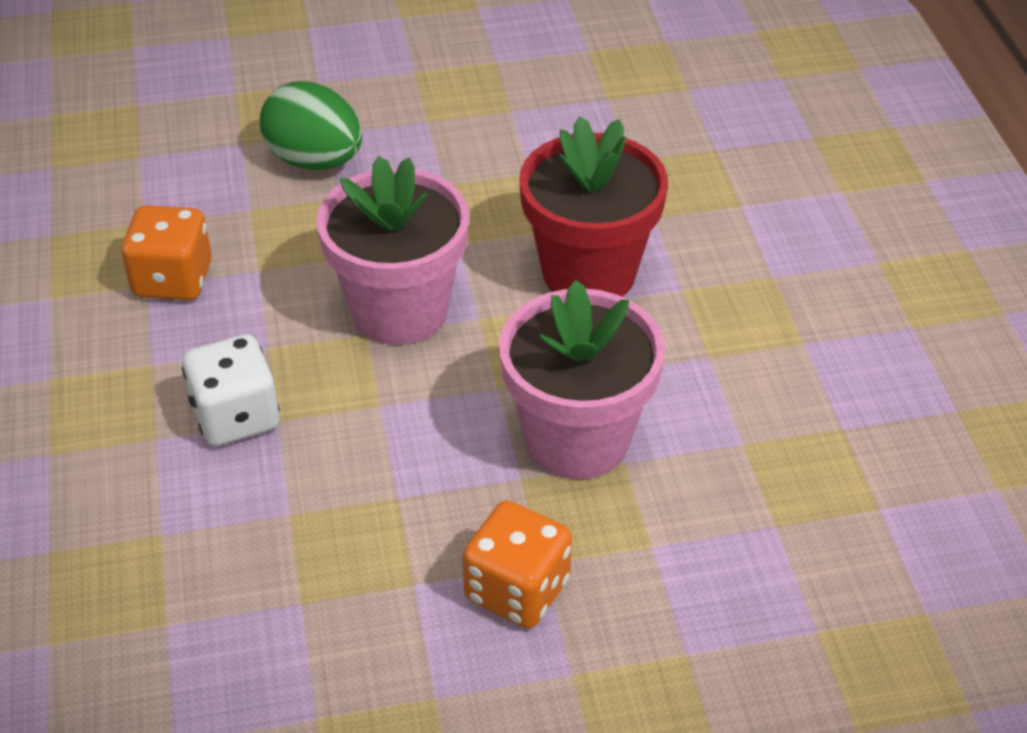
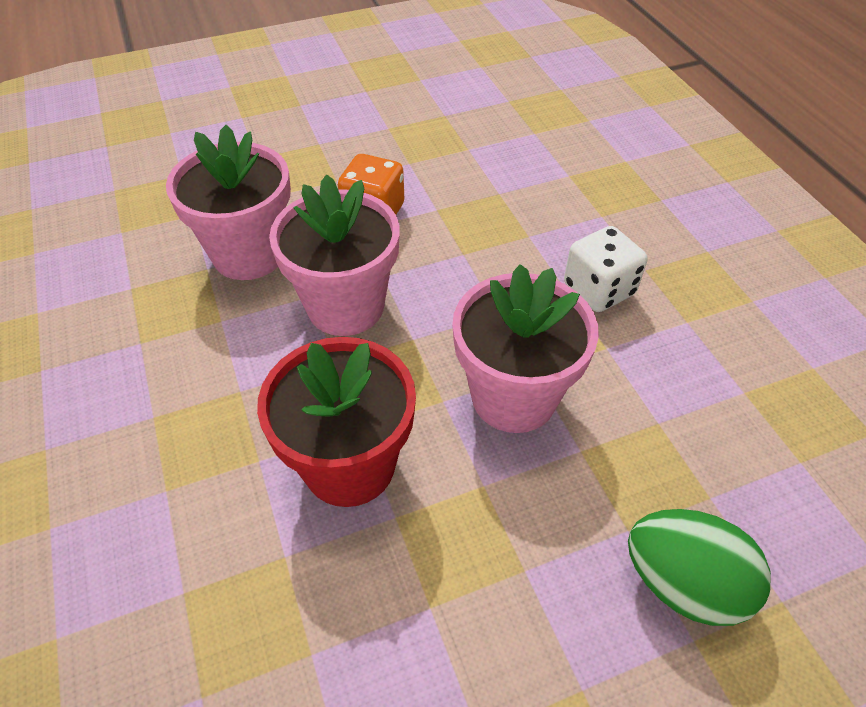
camera: 170 degrees right, 5 degrees up
orange dice [121,205,212,300] -> none
none -> pink flower pot [166,125,291,280]

